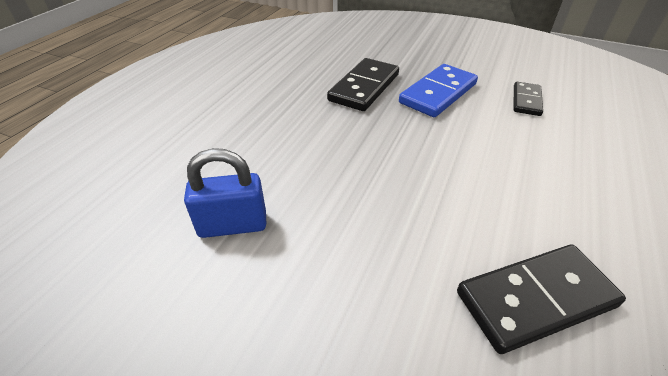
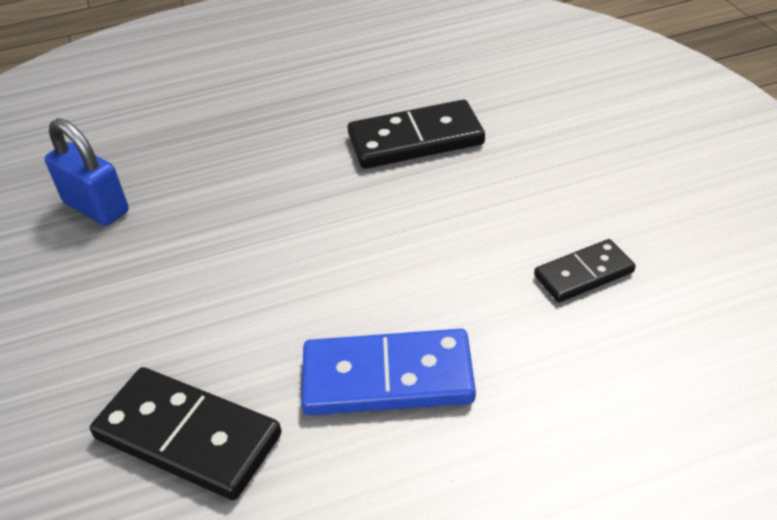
camera: 50 degrees right, 0 degrees up
blue domino [399,64,478,117] -> blue domino moved to [301,329,476,415]

